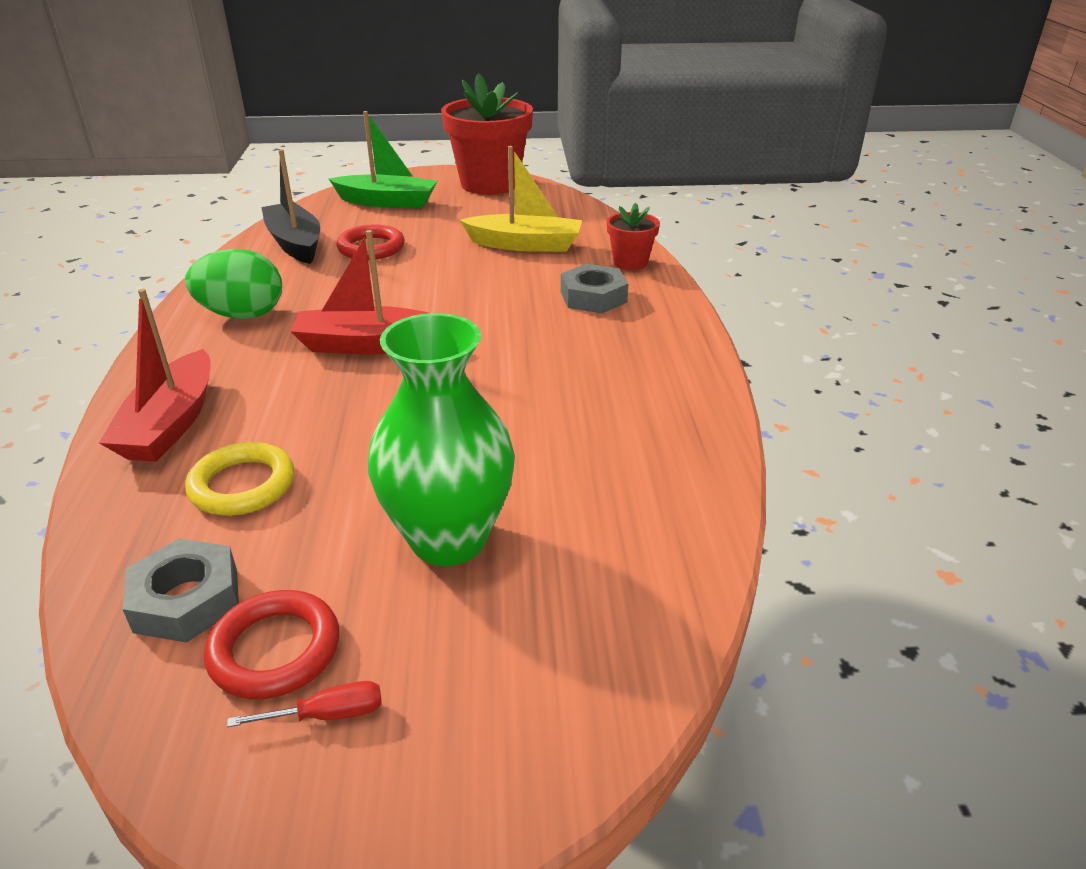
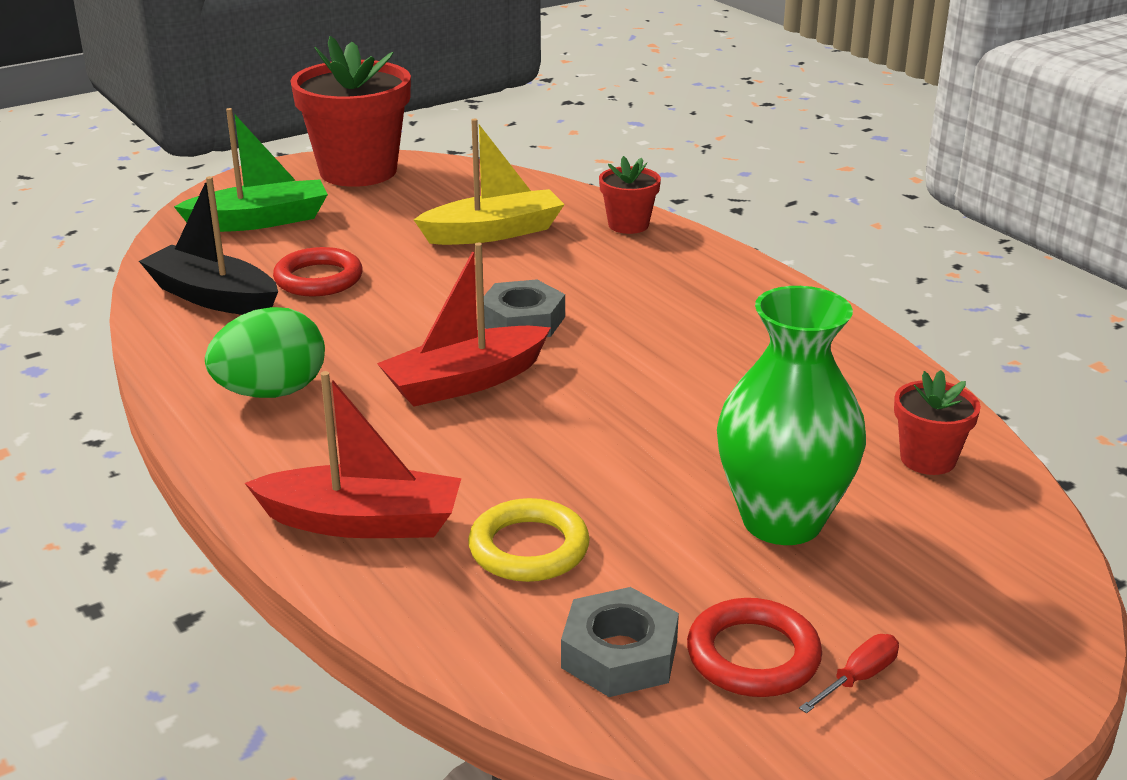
camera: 30 degrees left, 5 degrees down
red boat [99,289,211,462] -> red boat turned 60 degrees counterclockwise [245,371,461,538]
grey nut [561,264,629,313] -> grey nut moved to [484,279,565,337]
none -> red flower pot [894,370,981,475]

